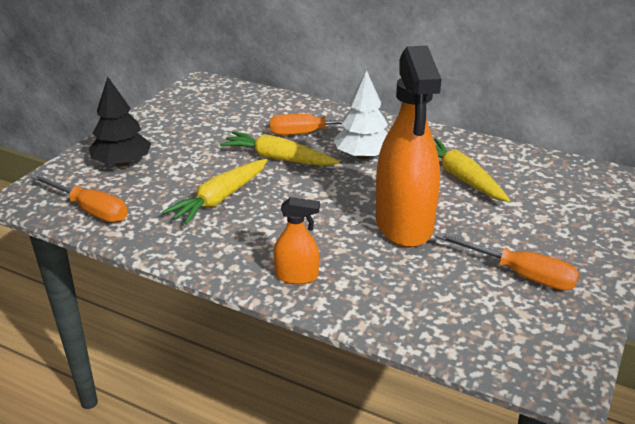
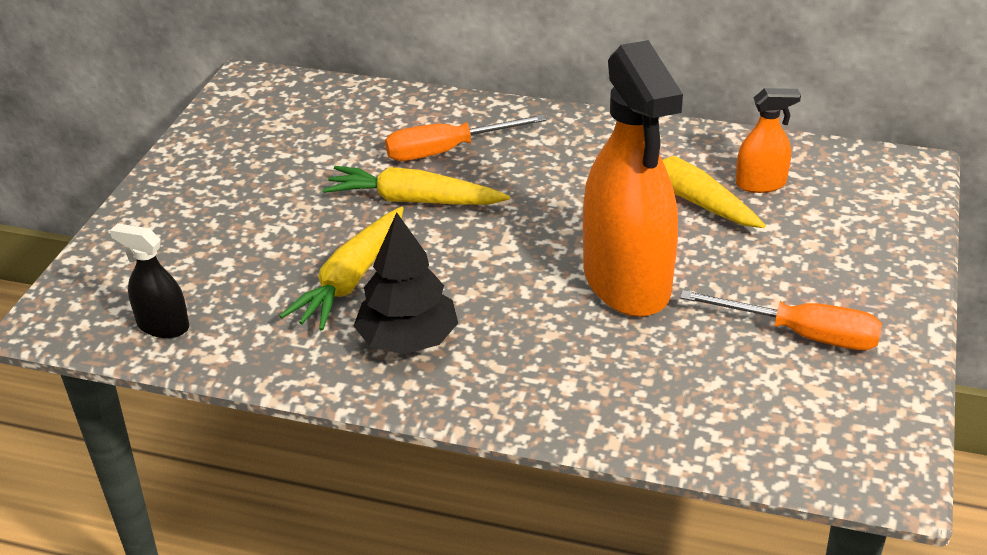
camera: 10 degrees left, 5 degrees up
orange screwdriver [31,174,128,222] -> black spray bottle [110,223,189,338]
black tree [89,77,151,167] -> black tree moved to [354,212,458,354]
orange spray bottle [274,197,320,284] -> orange spray bottle moved to [736,88,801,193]
white tree [334,70,388,159] -> none

